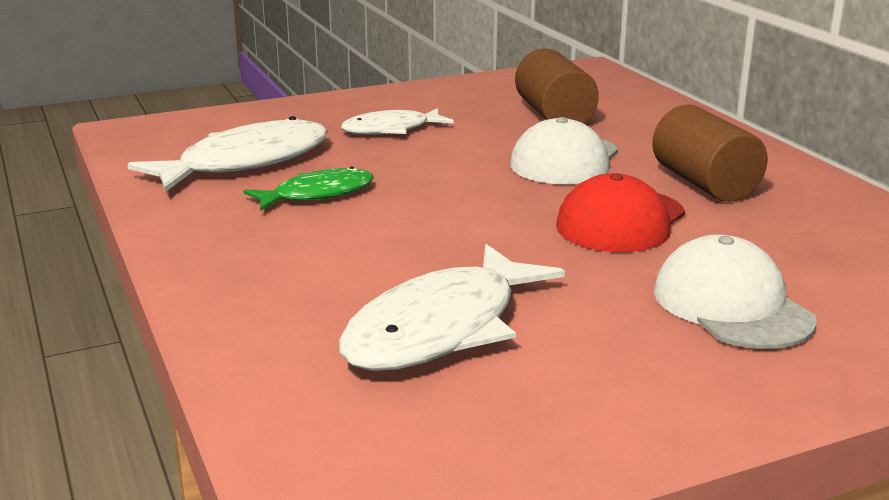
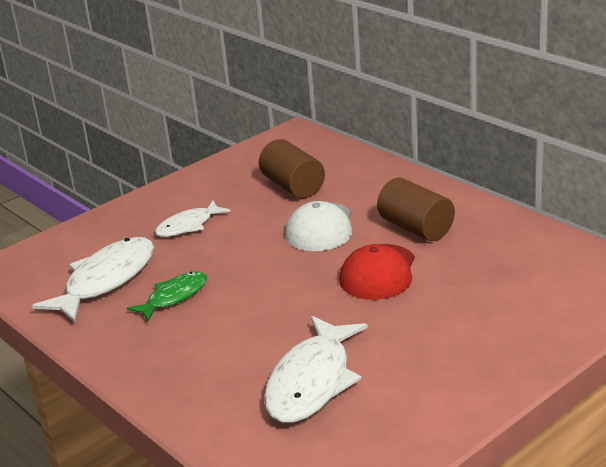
camera: 15 degrees left, 5 degrees up
white cap [654,235,817,349] -> none

